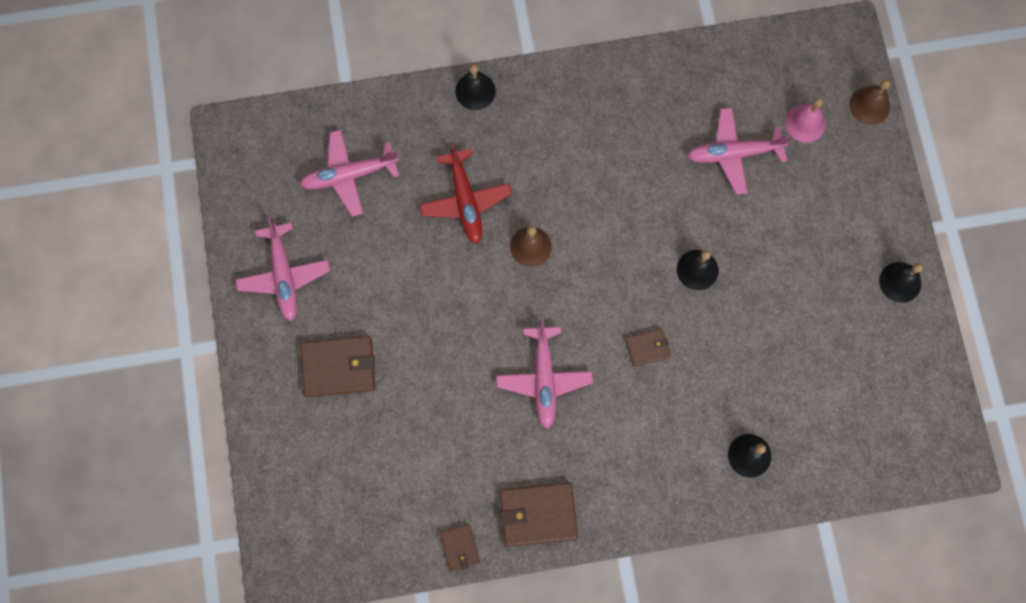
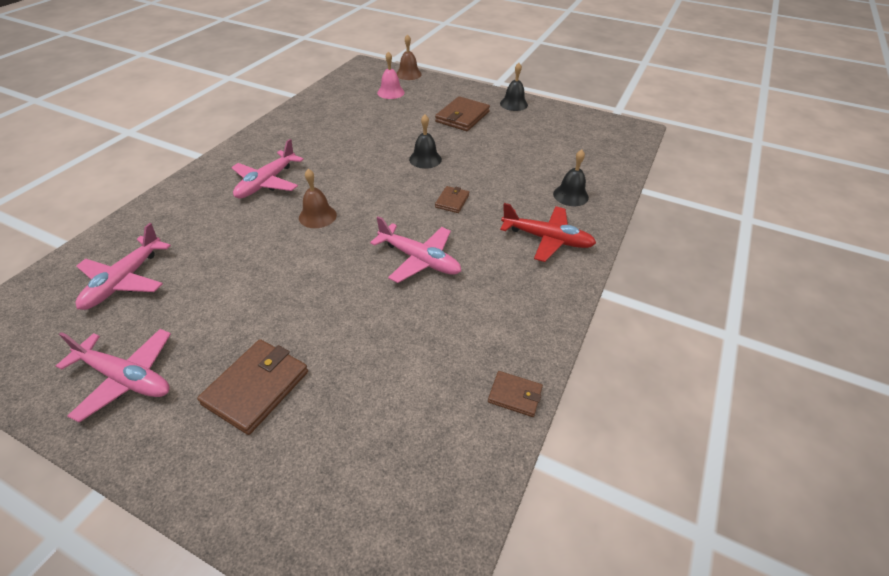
camera: 55 degrees left, 30 degrees down
red plane [419,142,512,244] -> red plane moved to [500,203,596,262]
black bell [455,64,496,110] -> none
brown wallet [500,482,578,547] -> brown wallet moved to [435,96,490,131]
pink plane [687,107,792,195] -> pink plane moved to [231,139,304,199]

